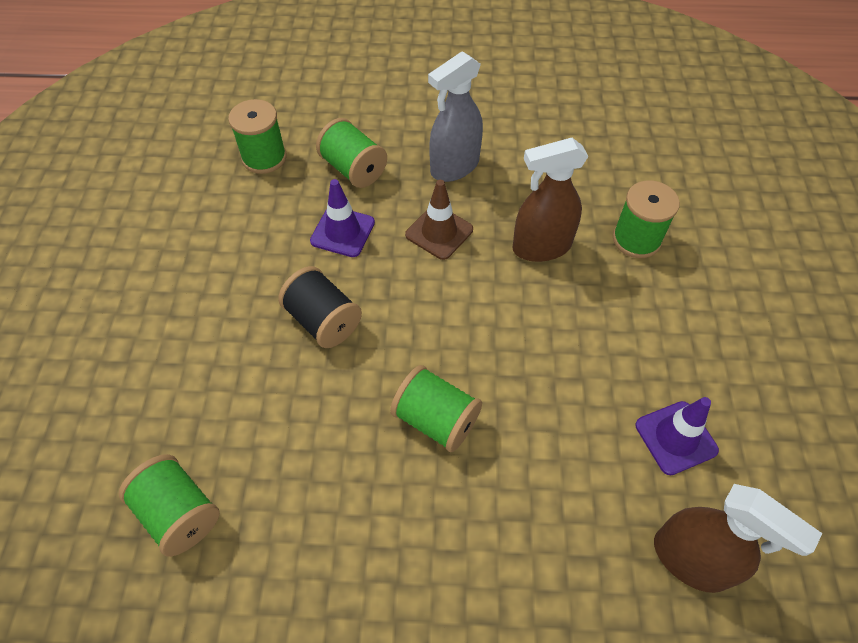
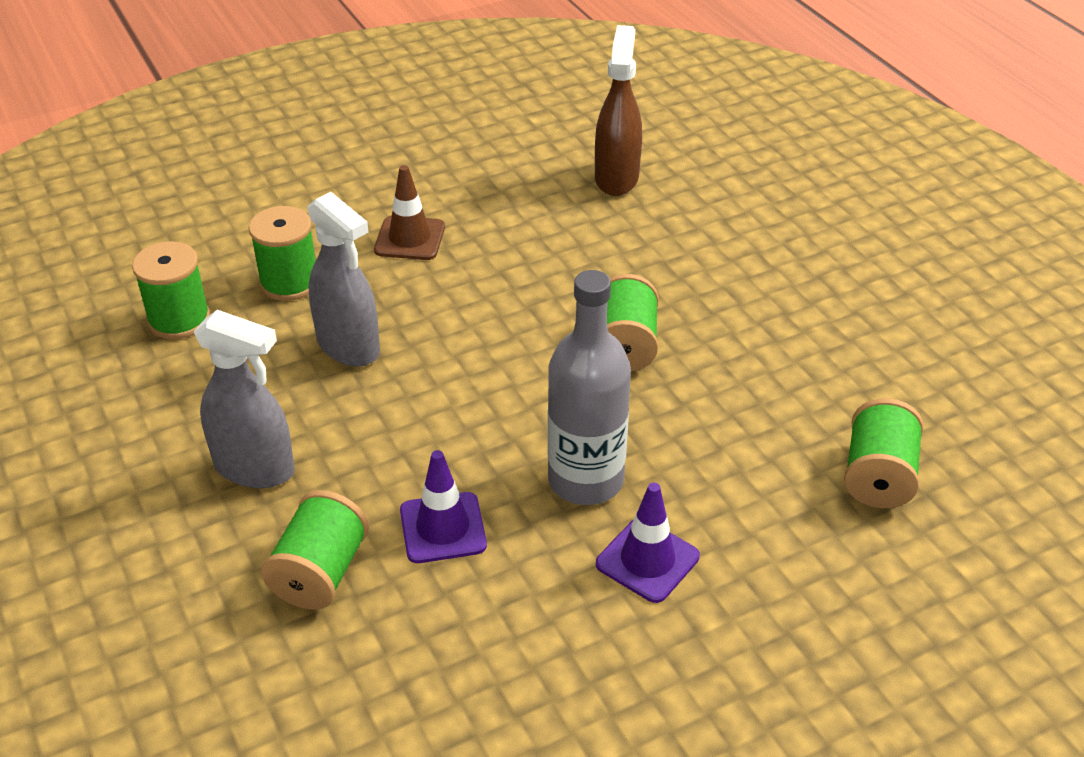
camera: 120 degrees left, 15 degrees down
green spool [228,99,287,174] -> green spool moved to [132,241,210,339]
black spool [278,266,362,348] -> grey bottle [547,270,631,505]
brown traffic cone [405,180,473,260] -> brown traffic cone moved to [374,165,445,260]
brown spray bottle [513,138,589,262] -> grey spray bottle [307,192,380,367]
purple traffic cone [635,397,719,475] -> purple traffic cone moved to [596,483,700,603]

